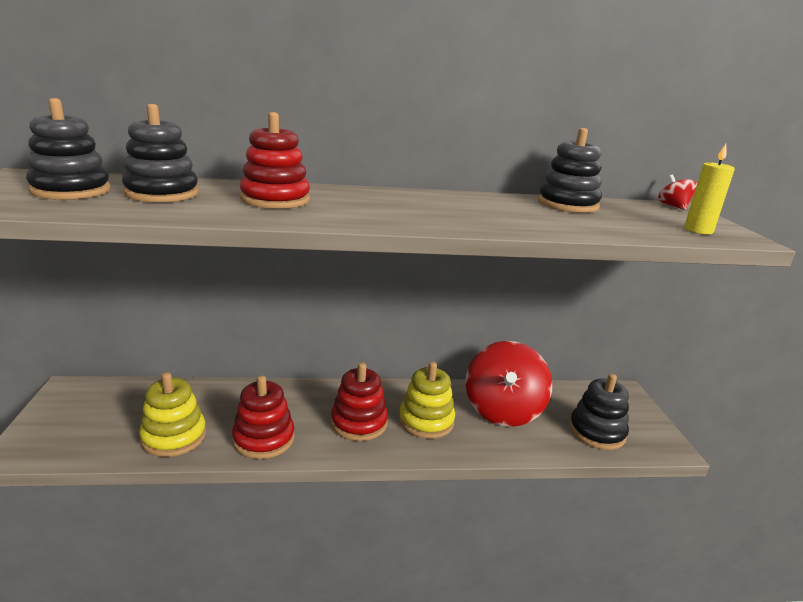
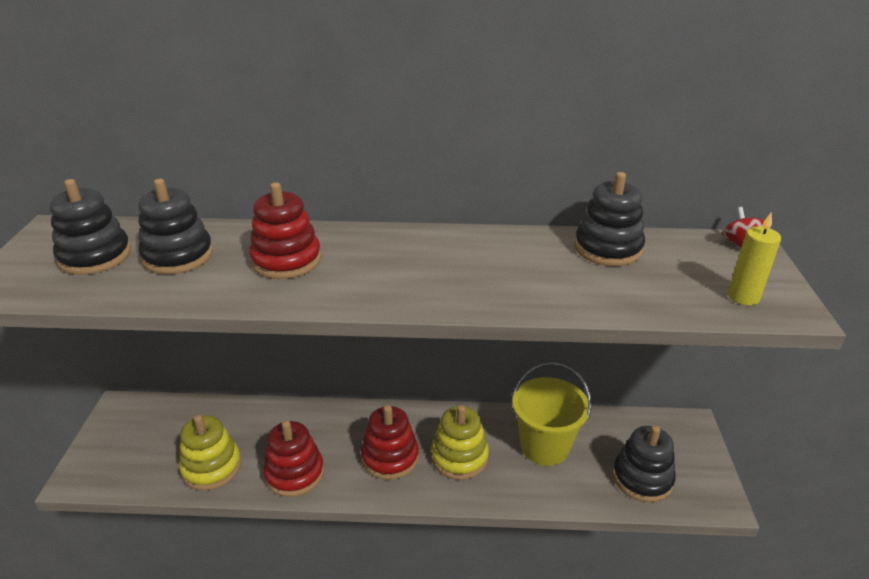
camera: 10 degrees right, 10 degrees up
red spinning top [465,341,552,427] -> yellow bucket [512,362,592,466]

